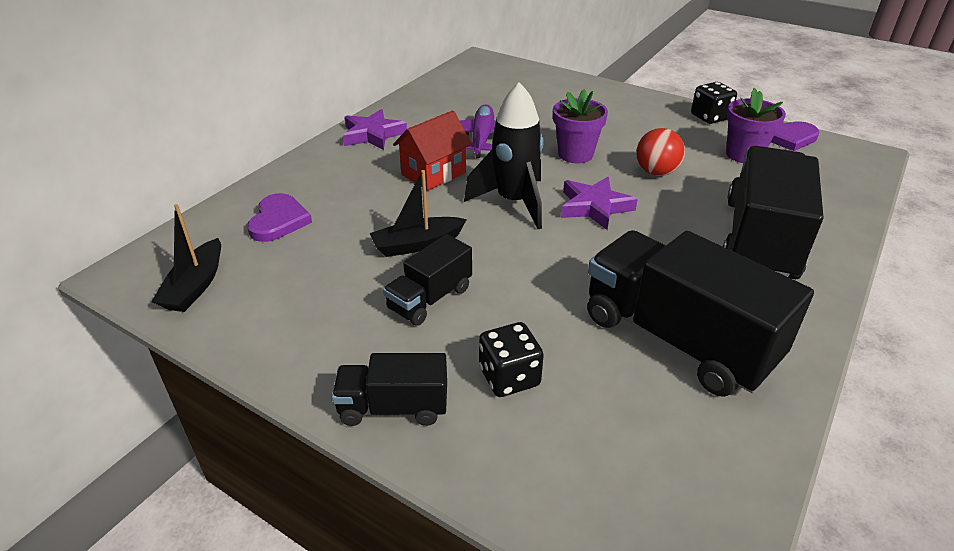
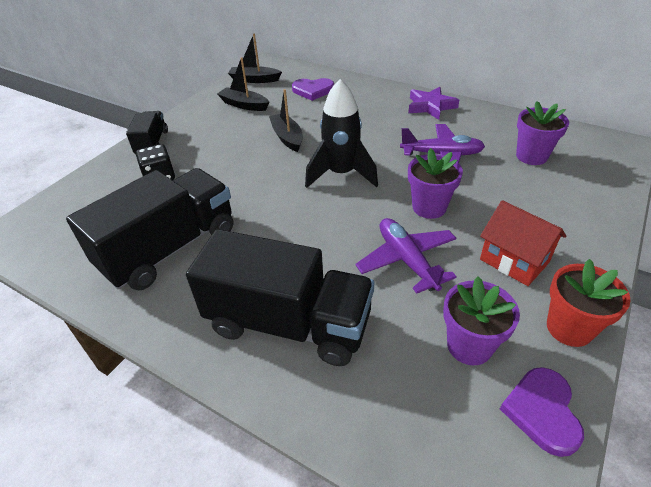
camera: 90 degrees right, 5 degrees up
black truck [383,234,472,326] -> none
red house [393,110,472,191] -> red house moved to [480,200,566,286]
purple star [561,177,638,230] -> none
red ball [636,128,685,176] -> purple plane [355,218,457,294]
black dice [691,82,737,124] -> red flower pot [547,259,631,347]
none -> black boat [217,58,269,111]
none -> purple flower pot [516,101,569,165]

